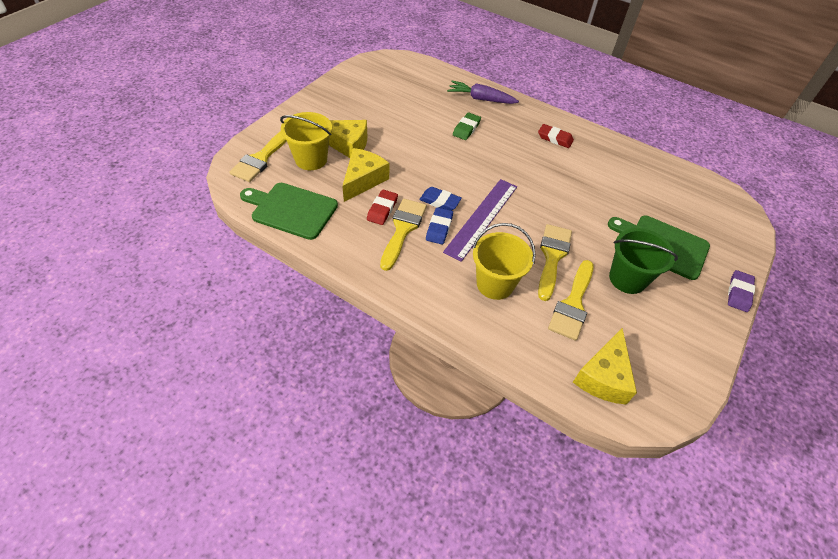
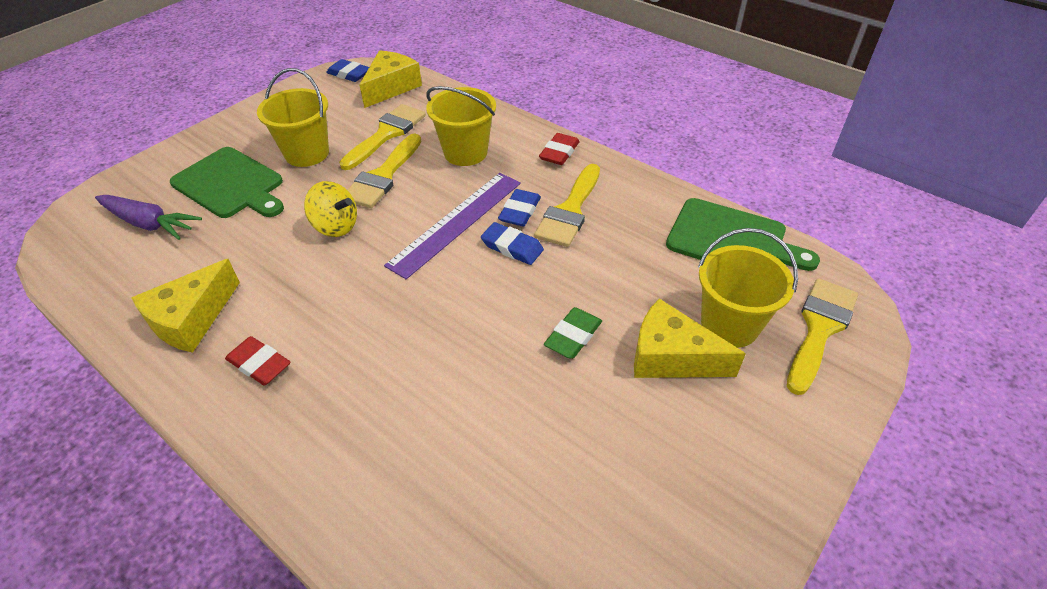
camera: 170 degrees left, 5 degrees down
yellow cheese [342,148,389,202] -> yellow cheese moved to [131,259,240,353]
red eraser [367,189,398,225] -> red eraser moved to [539,133,579,165]
purple carrot [447,81,519,104] -> purple carrot moved to [95,195,202,240]
green eraser [453,112,481,140] -> green eraser moved to [544,307,602,359]
green bucket [609,228,678,294] -> yellow bucket [257,68,329,167]
purple eraser [728,270,755,312] -> none
none -> yellow spinning top [304,181,357,237]
none -> blue eraser [326,59,369,82]

